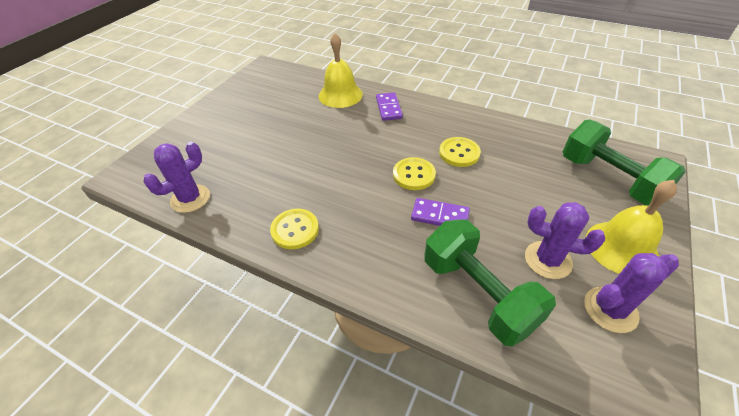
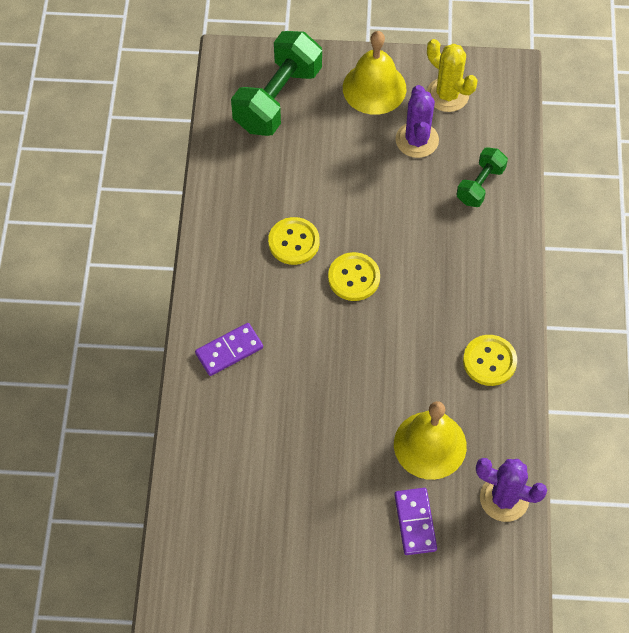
camera: 115 degrees left, 15 degrees up
yellow bell [319,33,363,108] -> yellow bell moved to [394,401,467,480]
purple domino [411,198,470,226] -> purple domino moved to [395,488,437,555]
green dumbbell [424,219,556,347] -> green dumbbell [456,147,508,207], size x0.55
purple cactus [584,253,679,333] -> yellow cactus [427,39,478,112]

